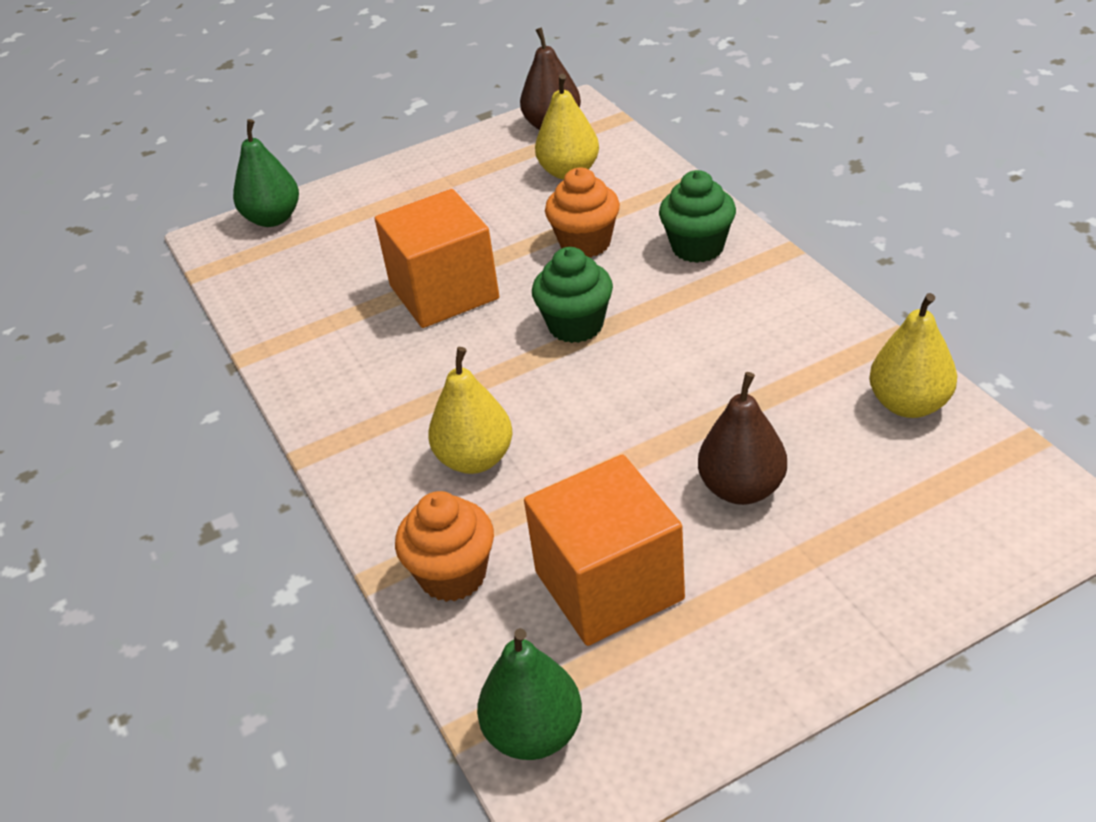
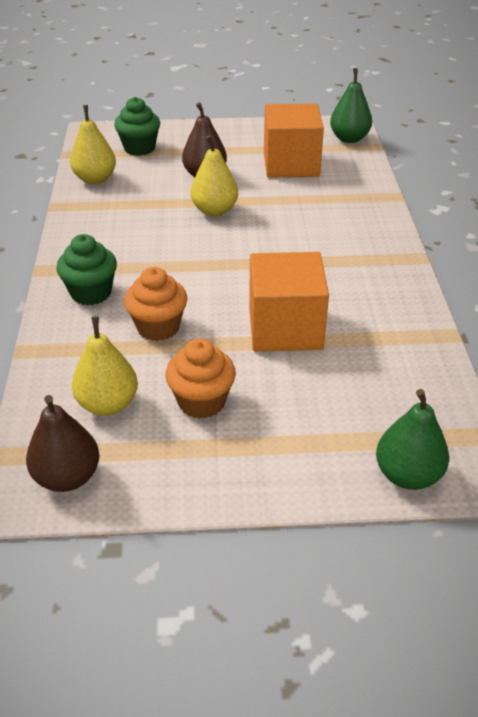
camera: 160 degrees left, 0 degrees up
orange cupcake [395,491,494,602] -> orange cupcake moved to [165,339,236,419]
yellow pear [428,347,512,474] -> yellow pear moved to [191,135,238,216]
green cupcake [532,247,613,343] -> green cupcake moved to [114,97,160,156]

